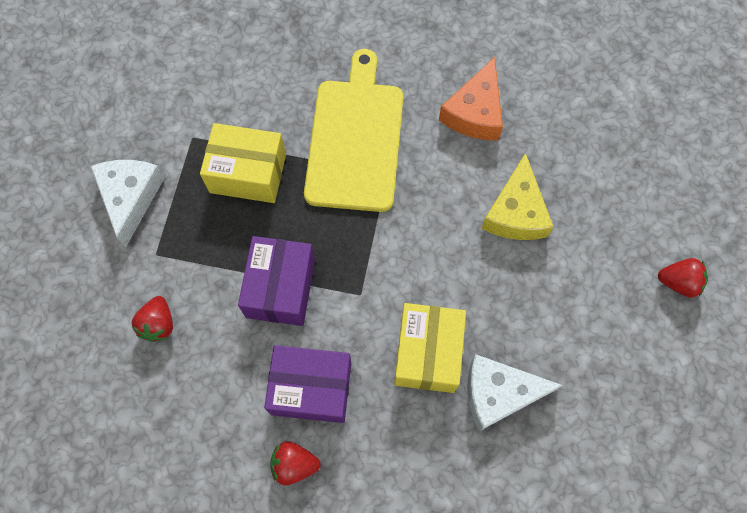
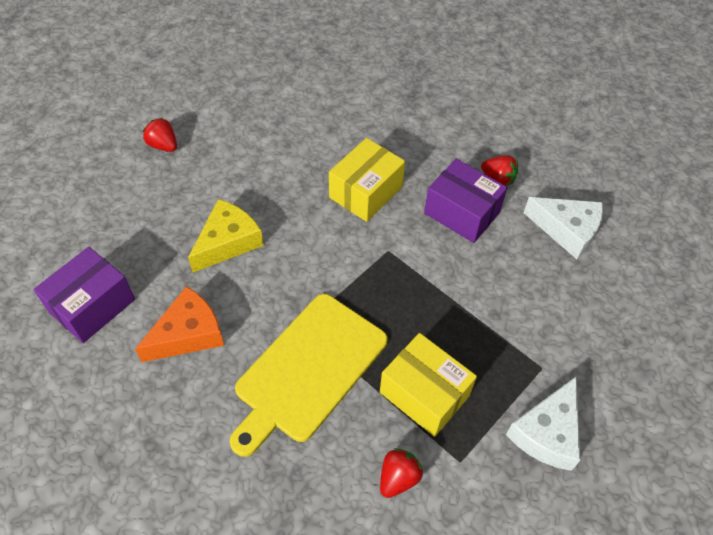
camera: 150 degrees left, 15 degrees down
red strawberry [132,296,173,342] -> red strawberry moved to [380,448,423,498]
purple box [238,236,315,326] -> purple box moved to [33,247,135,343]
white cheese [467,354,563,431] -> white cheese moved to [523,197,603,259]

